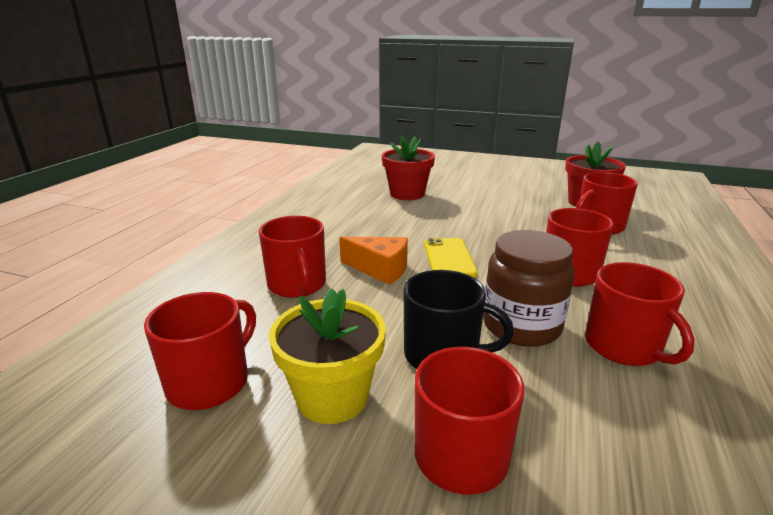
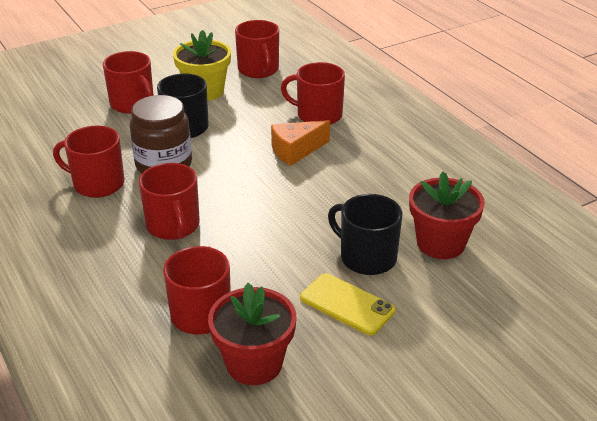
camera: 130 degrees right, 10 degrees up
yellow phone [424,238,478,278] -> yellow phone moved to [300,273,395,335]
none -> black mug [328,194,402,275]

